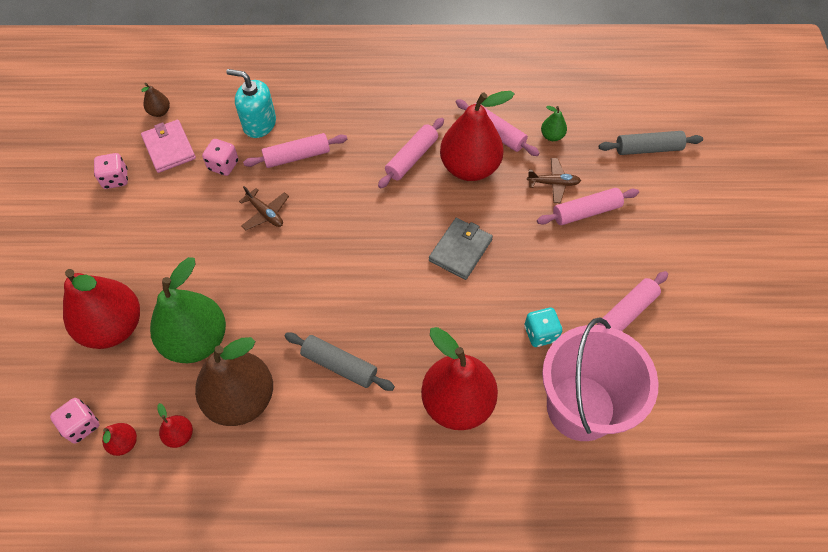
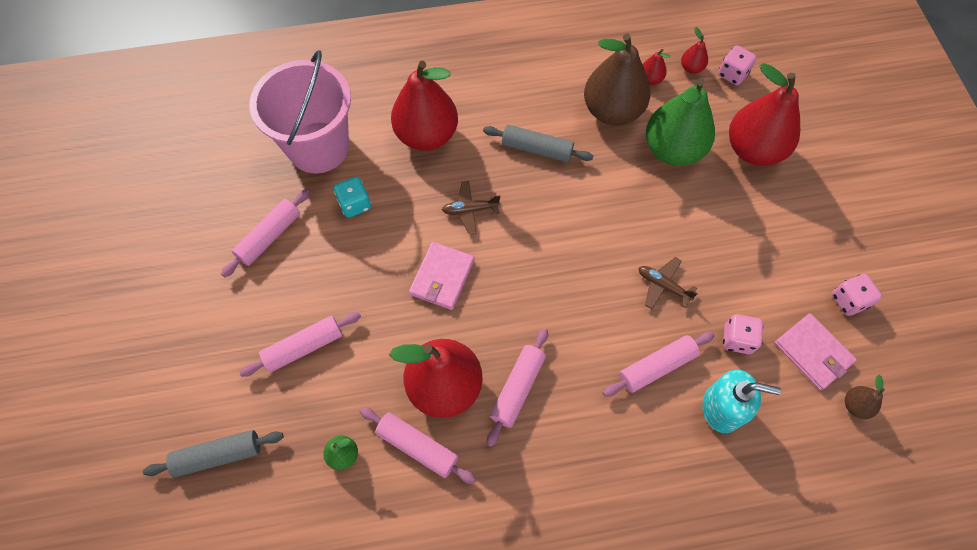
camera: 170 degrees right, 5 degrees up
grey wallet [429,218,493,280] -> pink wallet [409,242,475,310]
brown plane [527,158,581,203] -> brown plane moved to [442,181,500,234]

